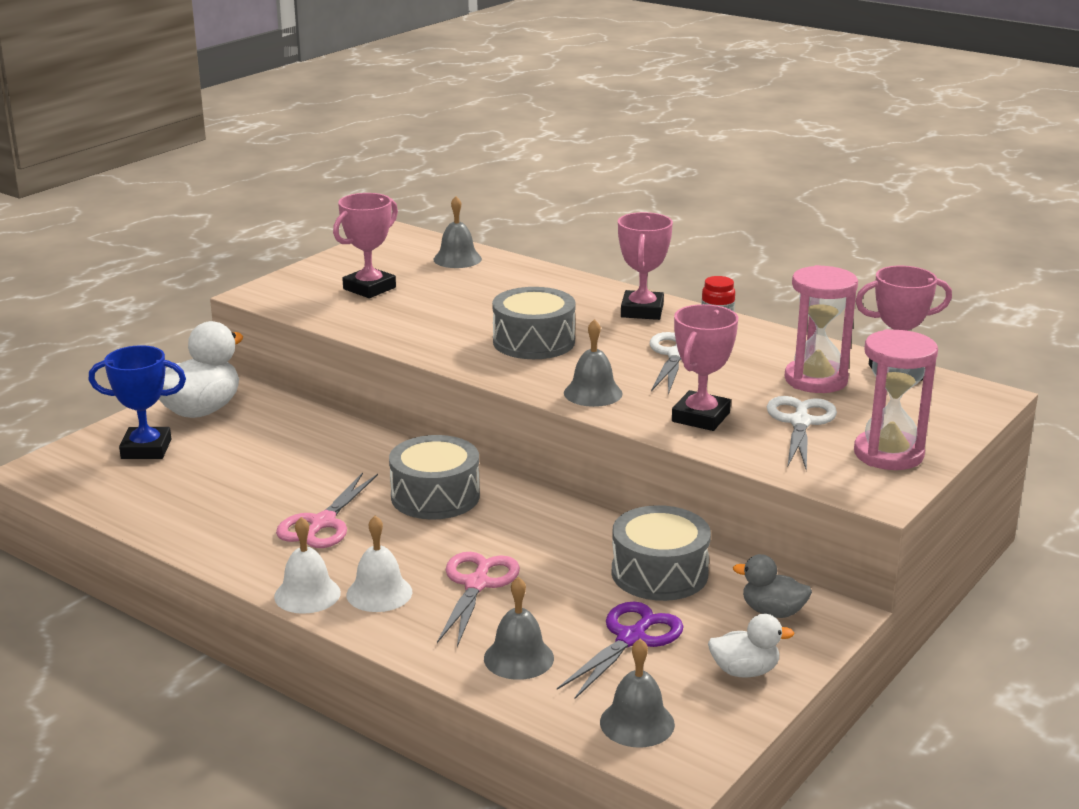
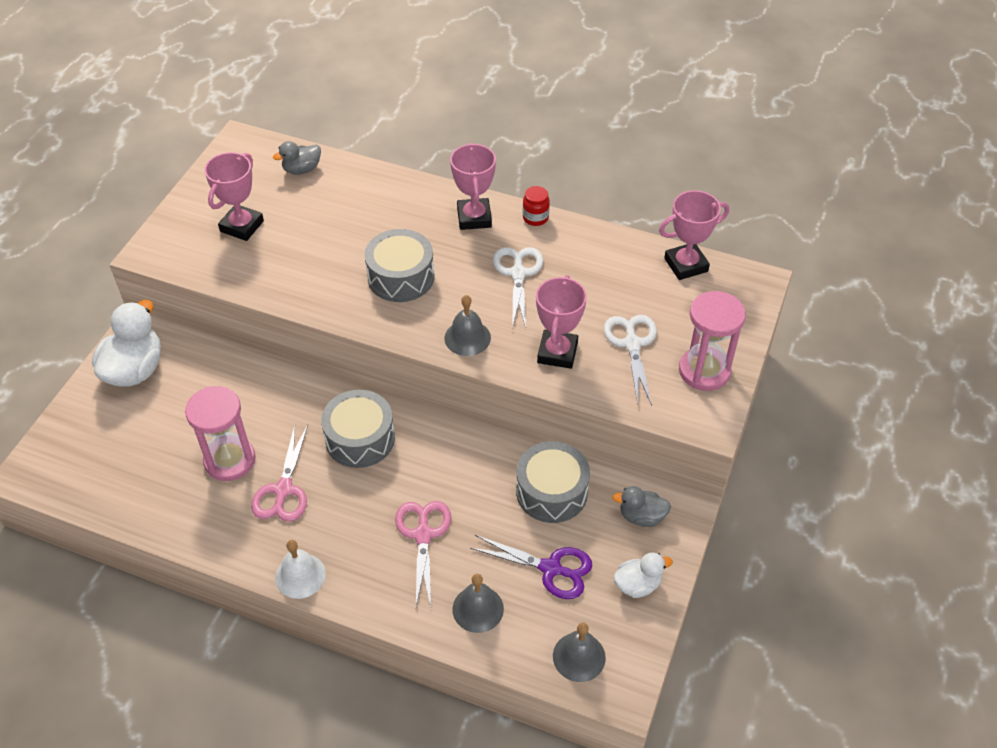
camera: 15 degrees left, 25 degrees up
blue trophy [89,345,186,459] -> none
white bell [346,516,412,612] -> none
grey bell [433,196,482,268] -> grey duck [273,141,321,175]
purple scissors [557,602,684,700] -> purple scissors turned 90 degrees clockwise [470,535,592,599]
pink hourglass [785,265,858,393] -> pink hourglass moved to [185,386,255,481]

